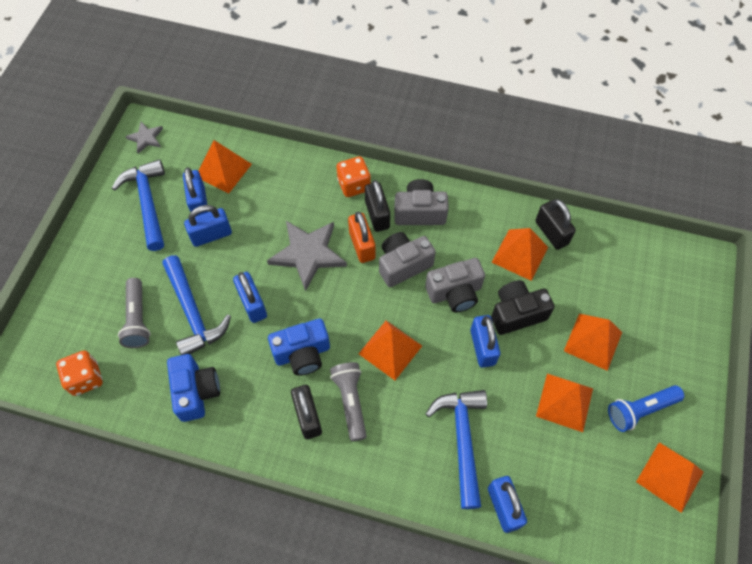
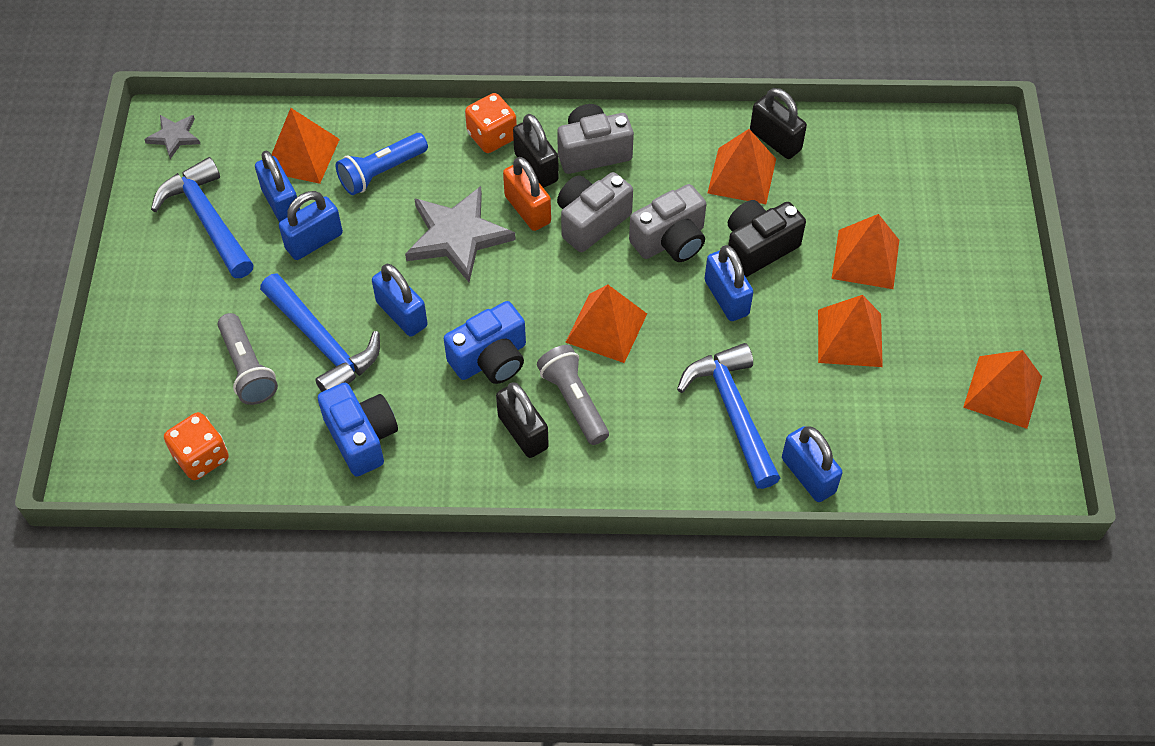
camera: 15 degrees left, 5 degrees down
blue flashlight [608,385,684,432] -> blue flashlight moved to [336,133,428,195]

